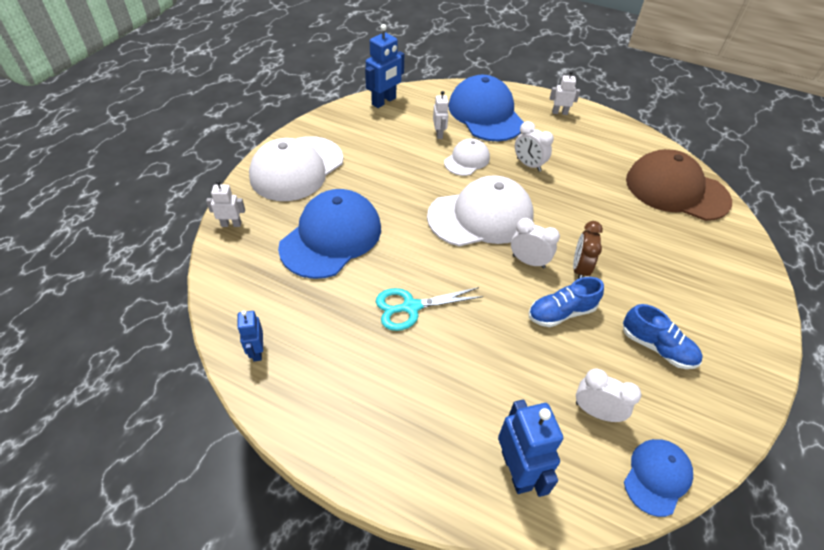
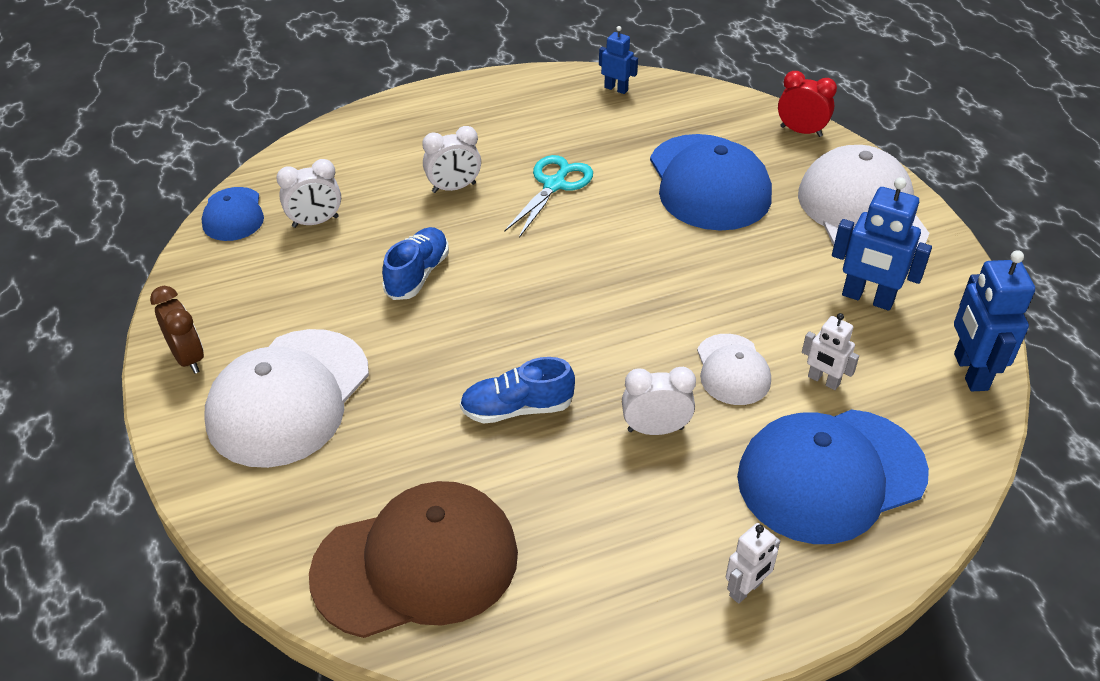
camera: 135 degrees right, 5 degrees down
white robot [206,180,245,227] -> red clock [778,71,837,137]
white cap [427,175,534,246] -> white cap moved to [204,329,369,468]
blue cap [449,75,524,141] -> blue cap turned 135 degrees clockwise [737,409,929,544]
blue robot [498,400,563,497] -> blue robot moved to [832,177,932,311]
white clock [511,218,560,268] -> white clock moved to [422,126,481,193]
brown clock [573,221,603,279] -> brown clock moved to [150,286,204,374]
blue shoe [623,304,703,369] -> blue shoe moved to [460,357,575,424]

